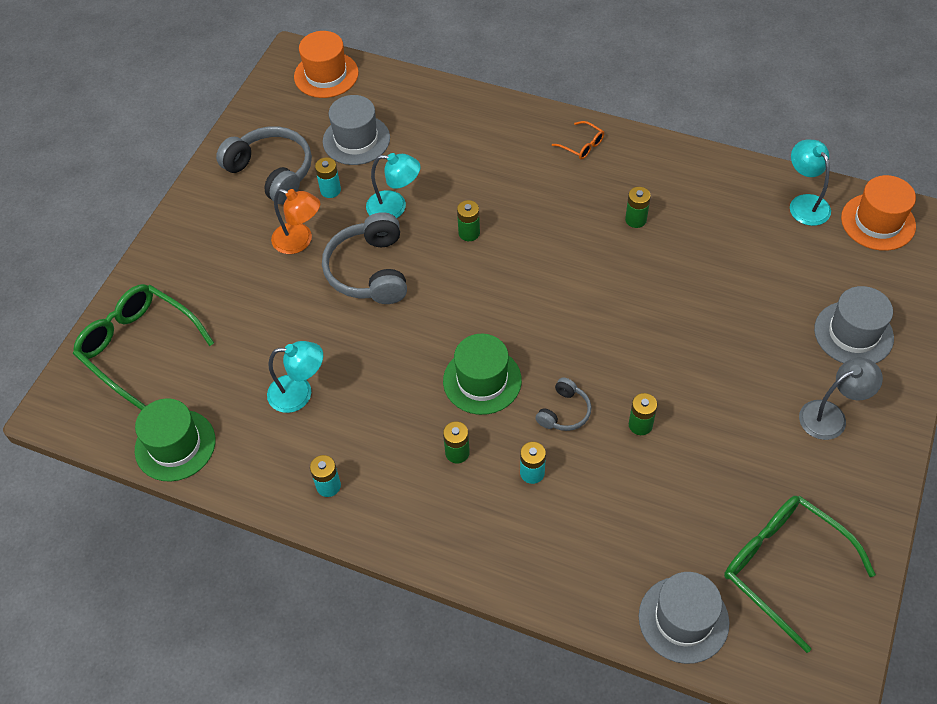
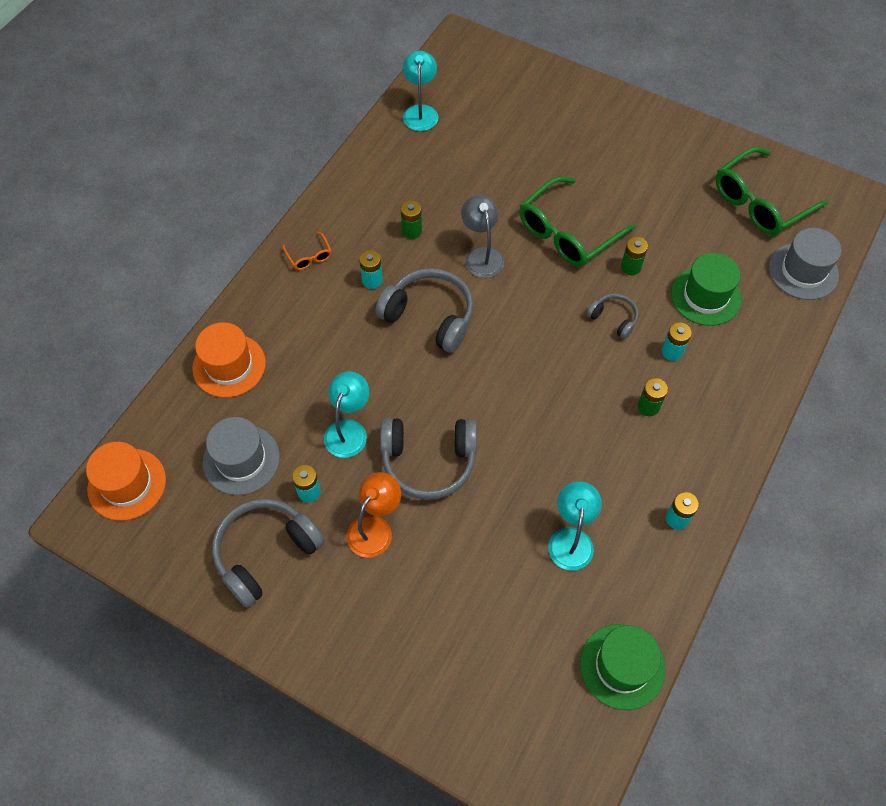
camera: 85 degrees left, 5 degrees up
green glasses [73,284,214,410] -> green glasses moved to [519,176,635,267]
green hat [443,334,522,415] -> green hat moved to [671,253,741,326]
green battery [457,200,480,241] -> none
orange glasses [552,121,604,159] -> orange glasses turned 105 degrees clockwise [282,232,332,270]
turquoise lamp [790,140,831,226] -> turquoise lamp turned 105 degrees clockwise [403,51,438,131]
grey lamp [799,358,883,440] -> grey lamp moved to [461,195,504,278]
grey hat [814,286,894,363] -> none
orange hat [841,175,916,251] -> orange hat moved to [192,322,266,398]
none -> turquoise battery [359,250,383,289]
none -> grey headphones [375,268,473,353]

